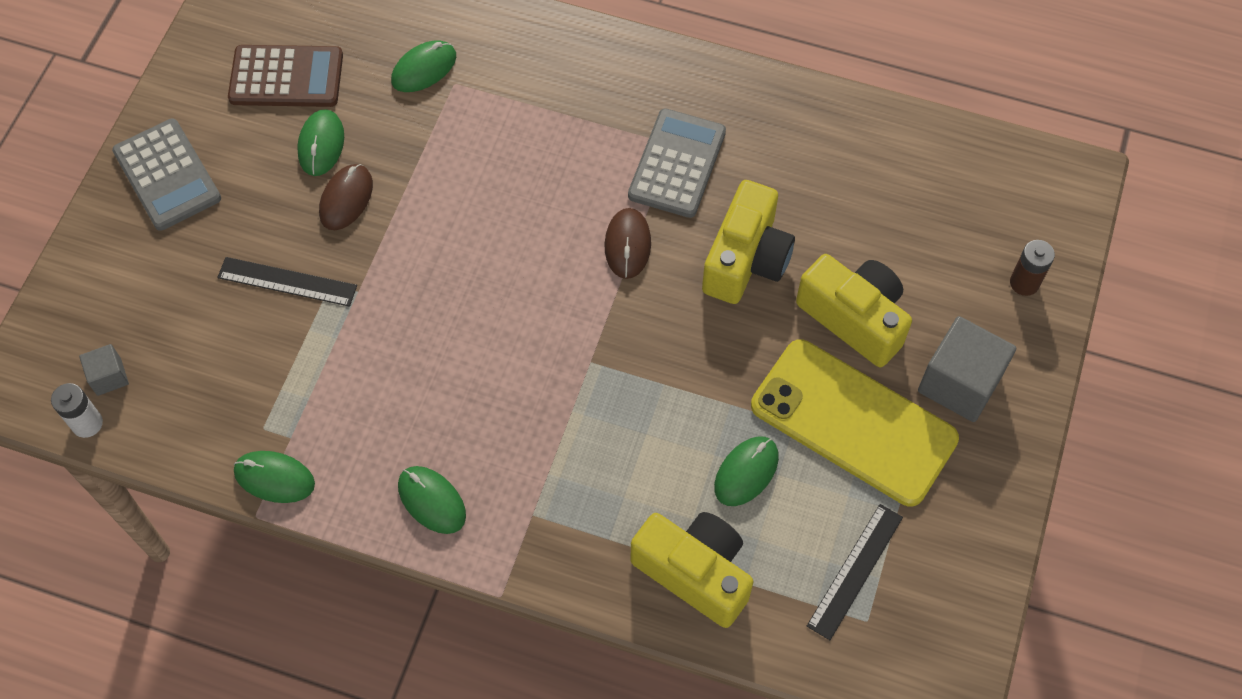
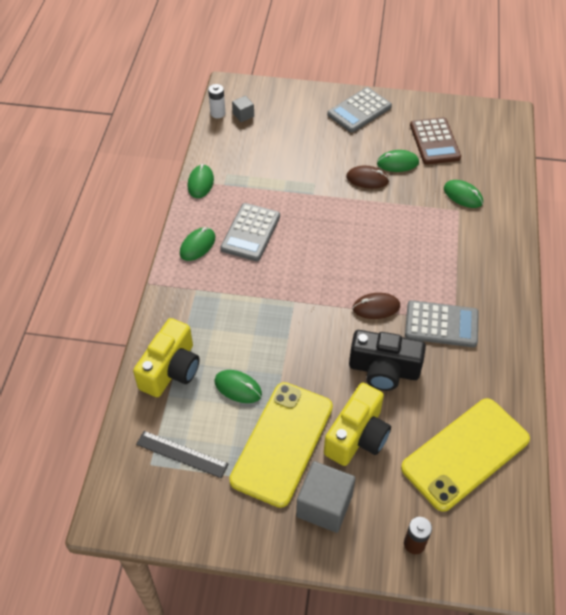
camera: 80 degrees right, 10 degrees down
black ruler [217,257,357,307] -> none
yellow camera [702,180,795,304] -> black camera [349,330,426,391]
none -> grey calculator [220,203,280,261]
none -> yellow phone [401,398,530,512]

